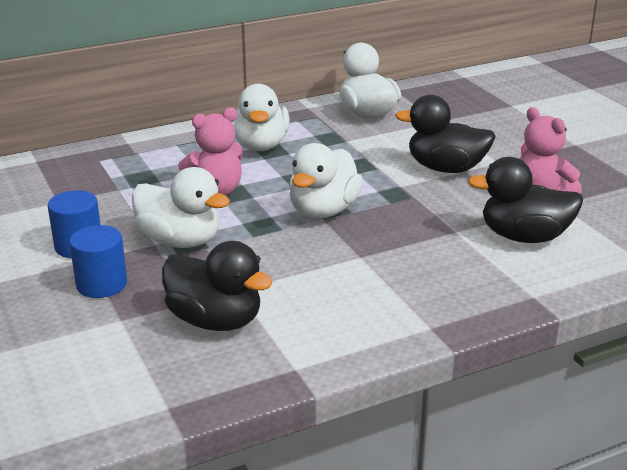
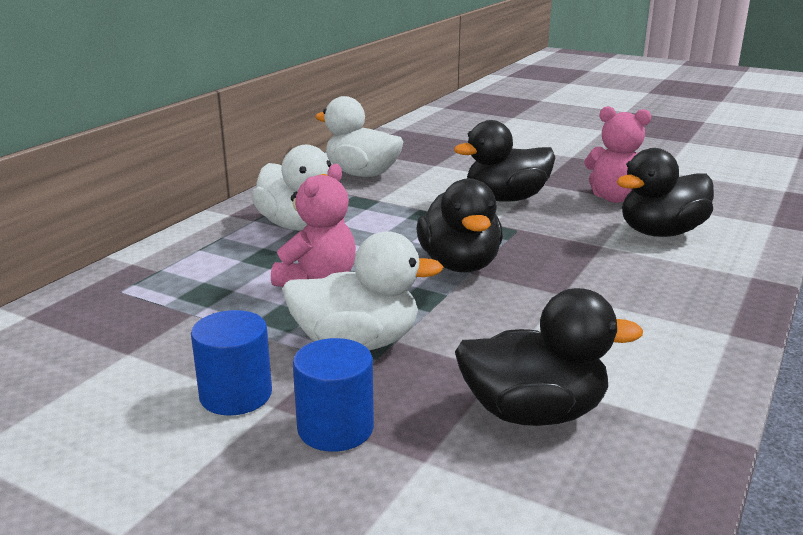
camera: 35 degrees left, 5 degrees down
white duck [289,143,363,218] -> black duck [416,178,503,272]

